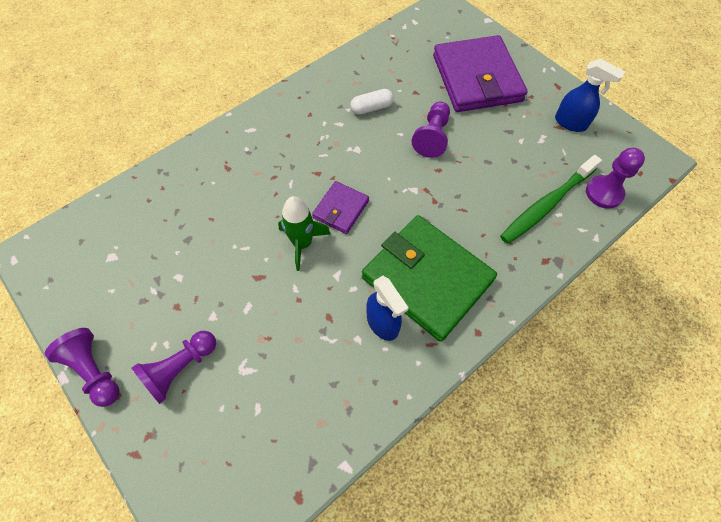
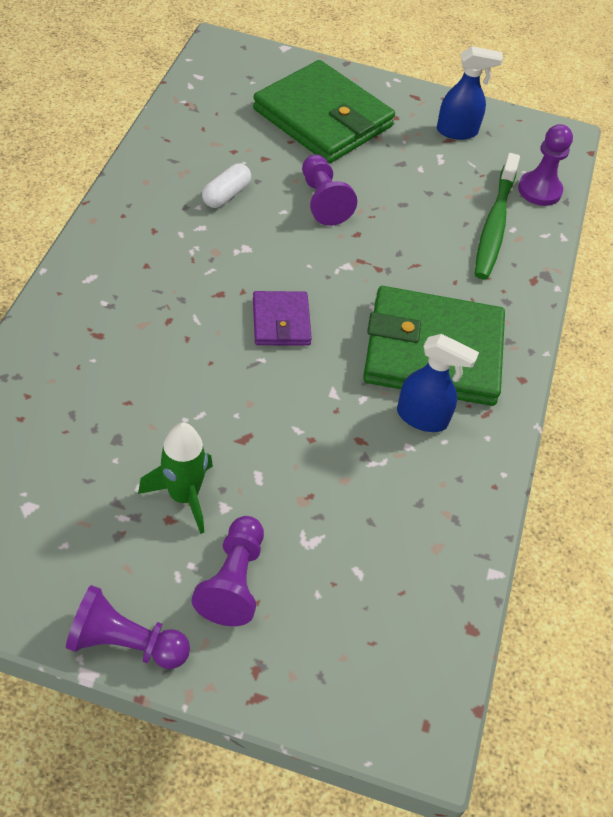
camera: 40 degrees left, 10 degrees down
green rocket [278,196,331,271] -> green rocket moved to [138,423,213,534]
purple wallet [433,35,528,112] -> green wallet [253,60,395,164]

